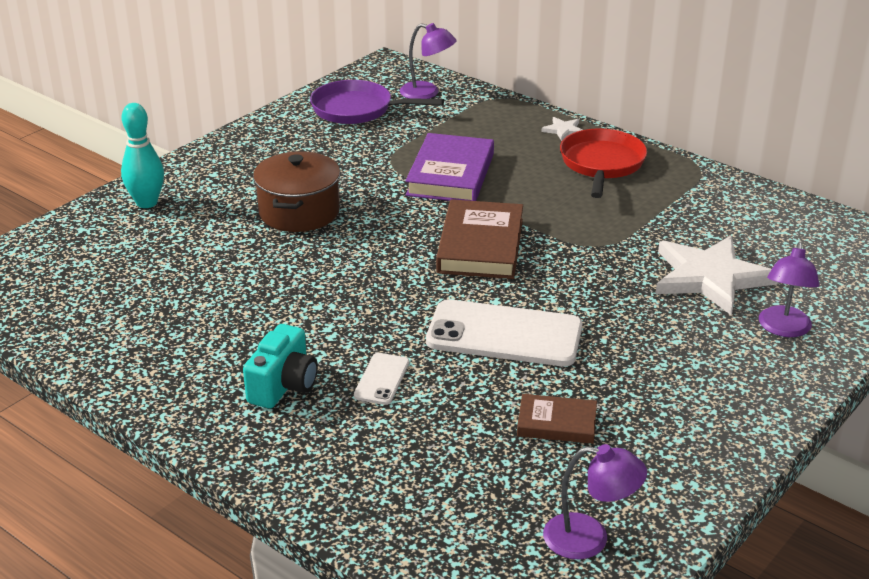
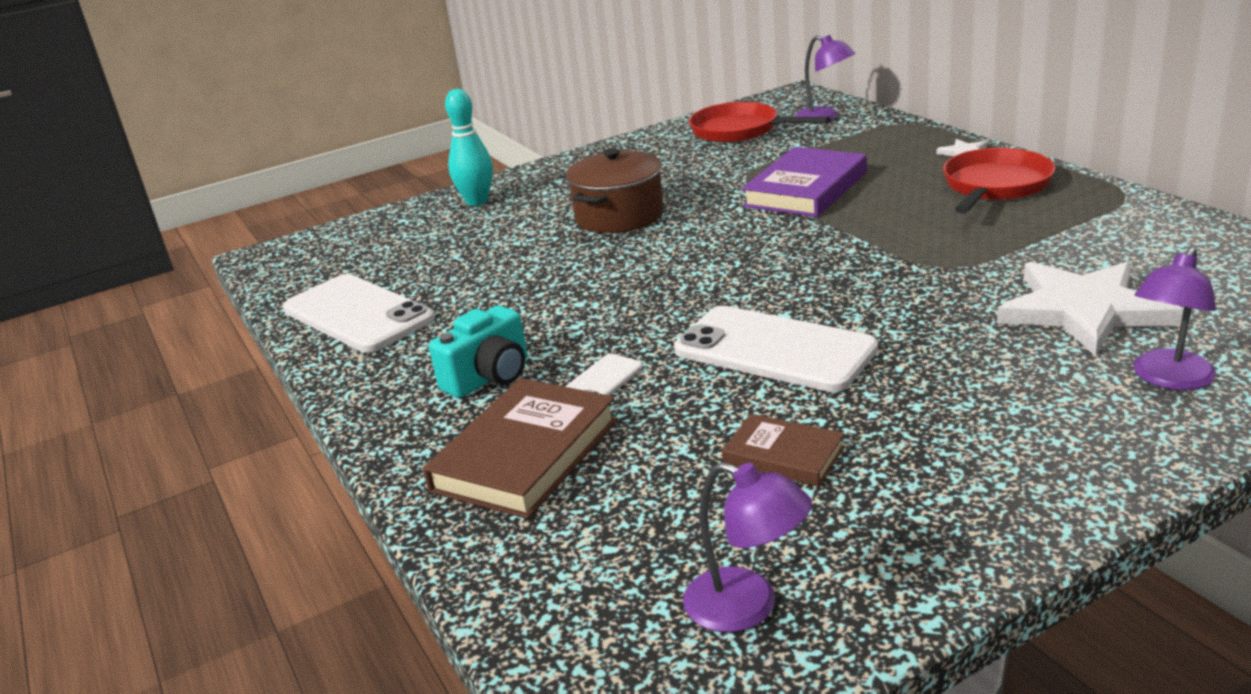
camera: 25 degrees right, 5 degrees down
purple pan [310,80,444,124] -> red pan [689,102,830,143]
brown book [436,199,523,279] -> brown book moved to [423,378,618,519]
none -> white phone [283,274,435,353]

